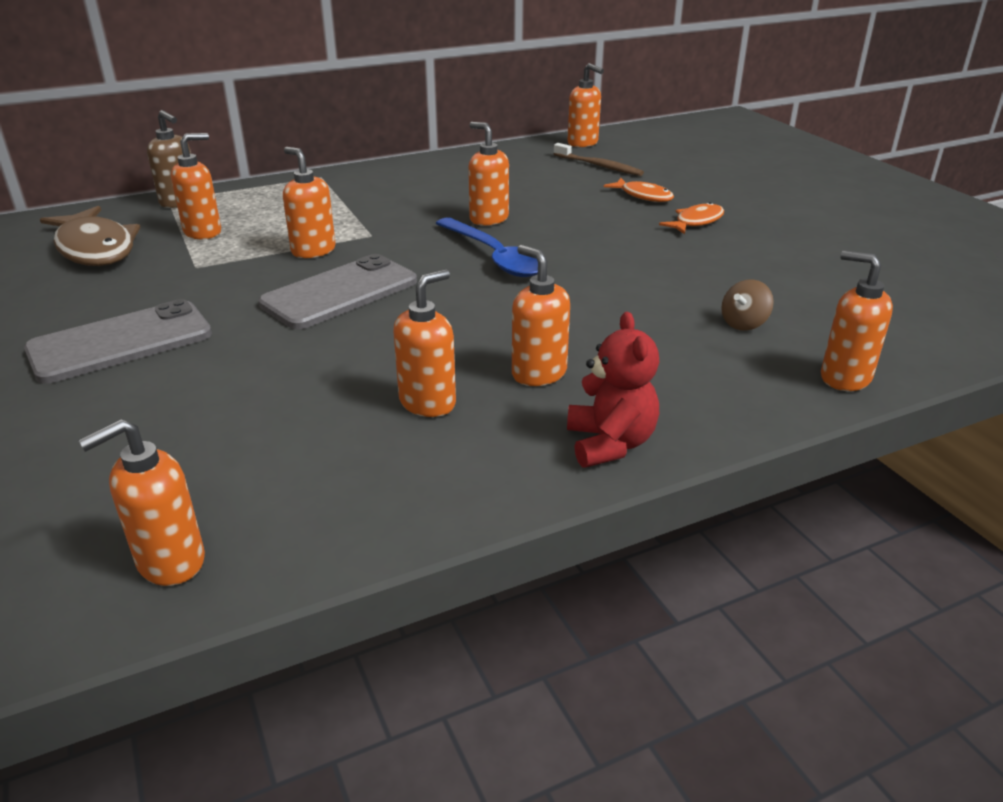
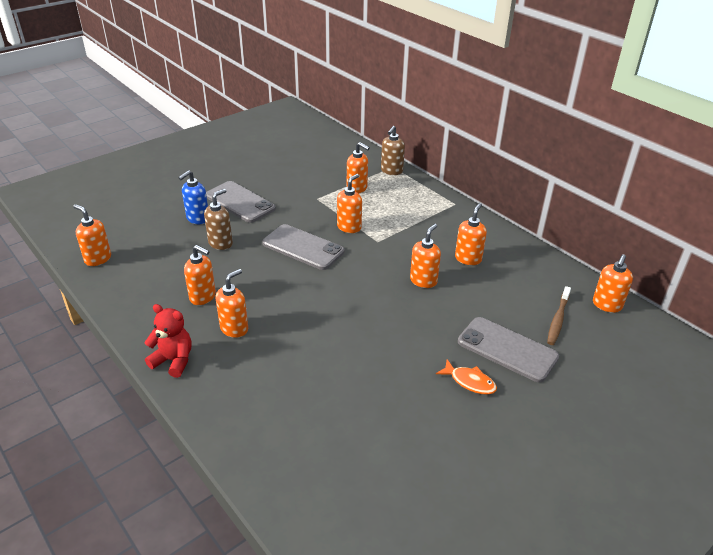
camera: 75 degrees right, 5 degrees up
brown fish [40,206,141,266] -> none
blue spoon [436,217,538,277] -> none
red teddy bear [567,312,659,467] -> red teddy bear turned 135 degrees counterclockwise [145,304,192,378]
orange fish [604,178,674,202] -> grey phone [458,317,559,382]
brown spinning top [721,280,774,331] -> none
orange soap dispenser [821,250,893,391] -> orange soap dispenser moved to [455,203,487,265]
none -> blue soap dispenser [178,170,208,224]
none -> brown soap dispenser [204,189,233,250]

